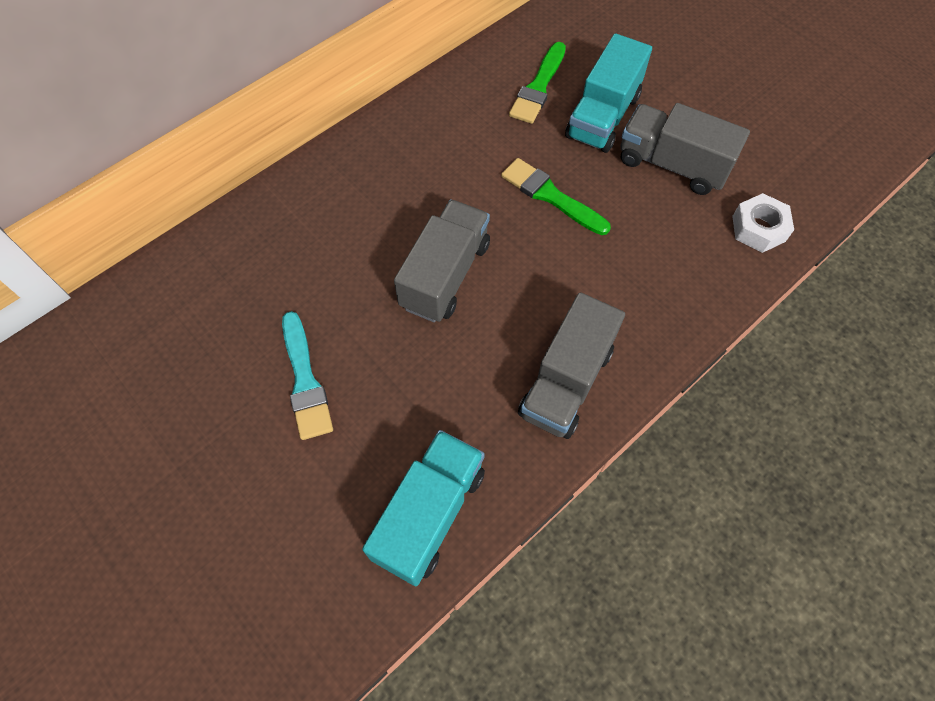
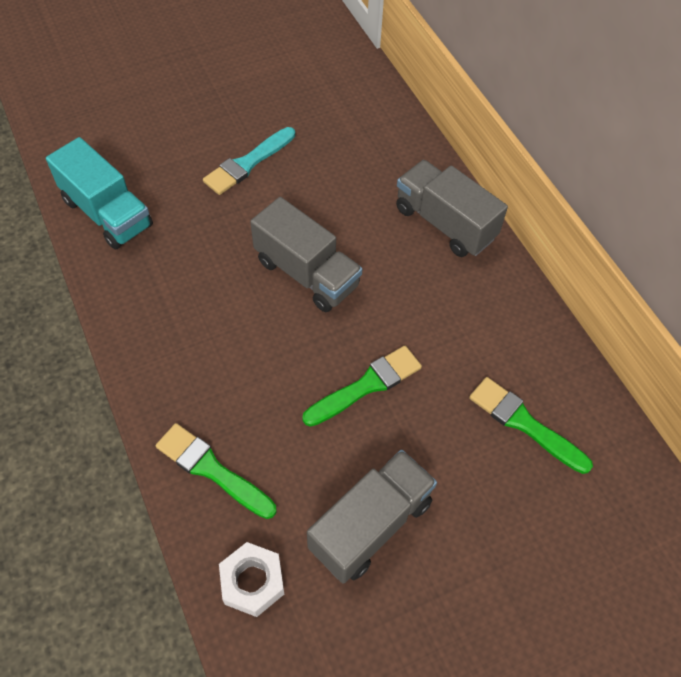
camera: 105 degrees right, 5 degrees down
turquoise brush [282,311,333,440] -> turquoise brush turned 45 degrees counterclockwise [203,127,295,195]
grey truck [518,292,625,439] -> grey truck moved to [396,160,508,257]
turquoise truck [565,33,652,153] -> none
none -> green brush [156,423,276,519]

